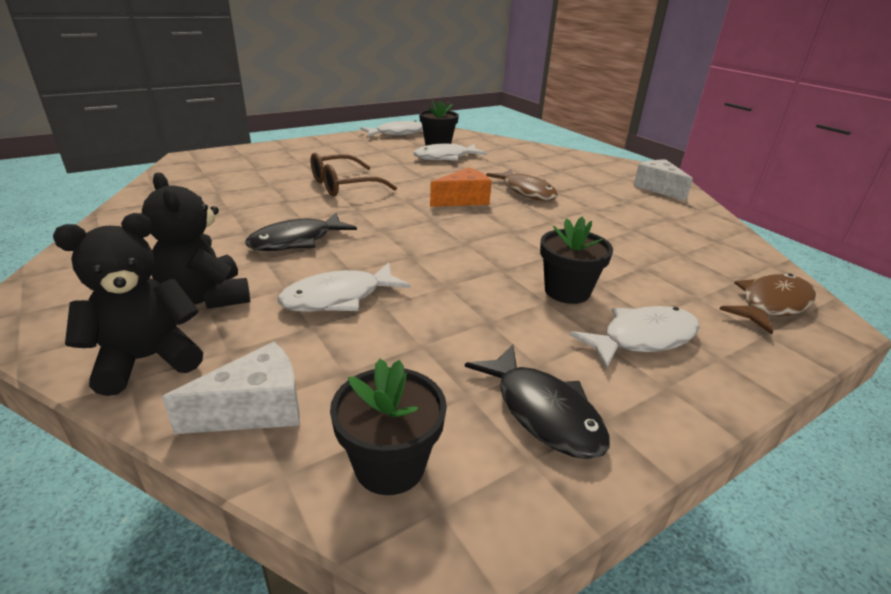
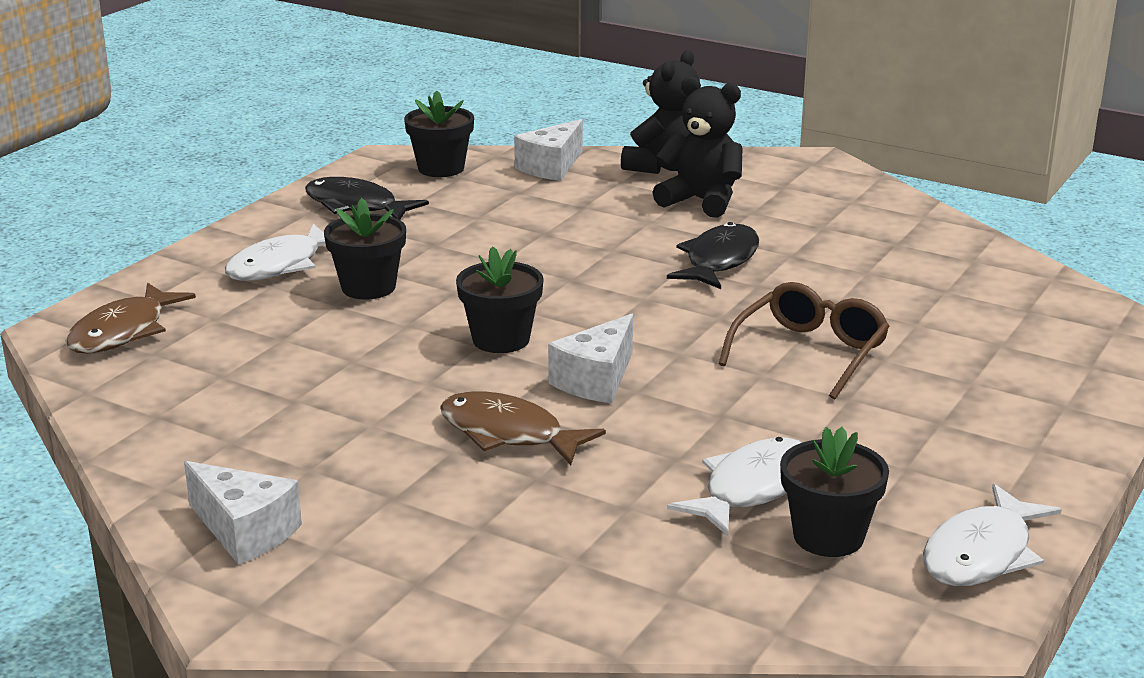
camera: 155 degrees right, 5 degrees down
white fish [278,263,411,312] -> none
orange cheese [430,167,492,207] -> white cheese [548,314,633,403]
none -> black flower pot [456,246,544,353]

